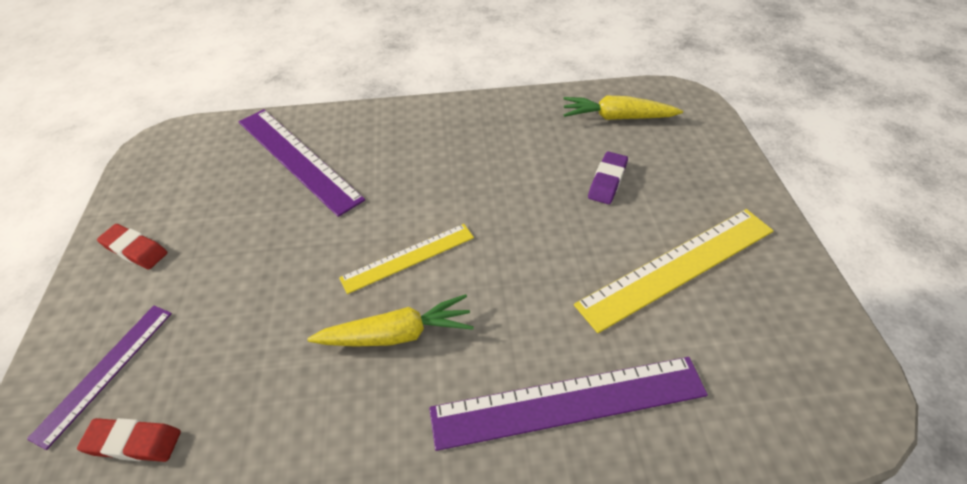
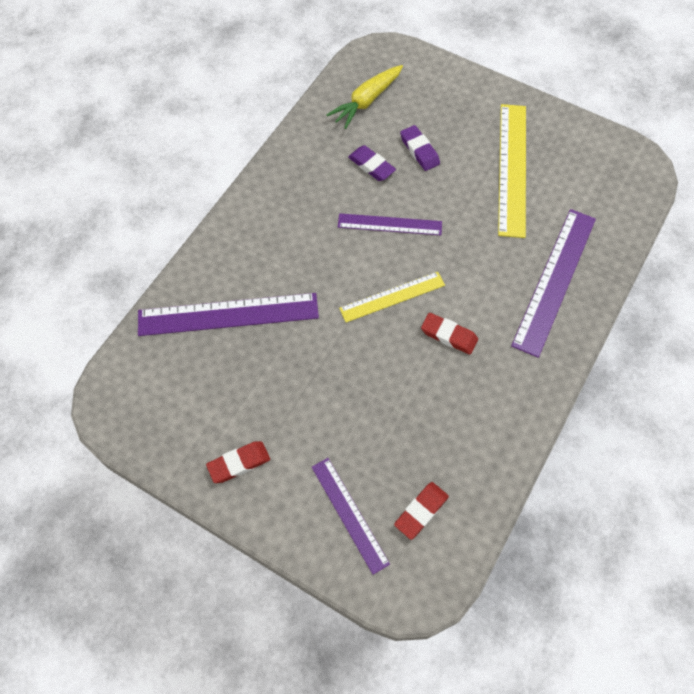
camera: 55 degrees left, 15 degrees up
yellow carrot [307,294,474,347] -> red eraser [421,313,478,355]
yellow ruler [339,224,474,294] -> yellow ruler turned 60 degrees clockwise [339,272,445,323]
none -> purple ruler [338,213,442,235]
none -> purple eraser [348,145,396,181]

